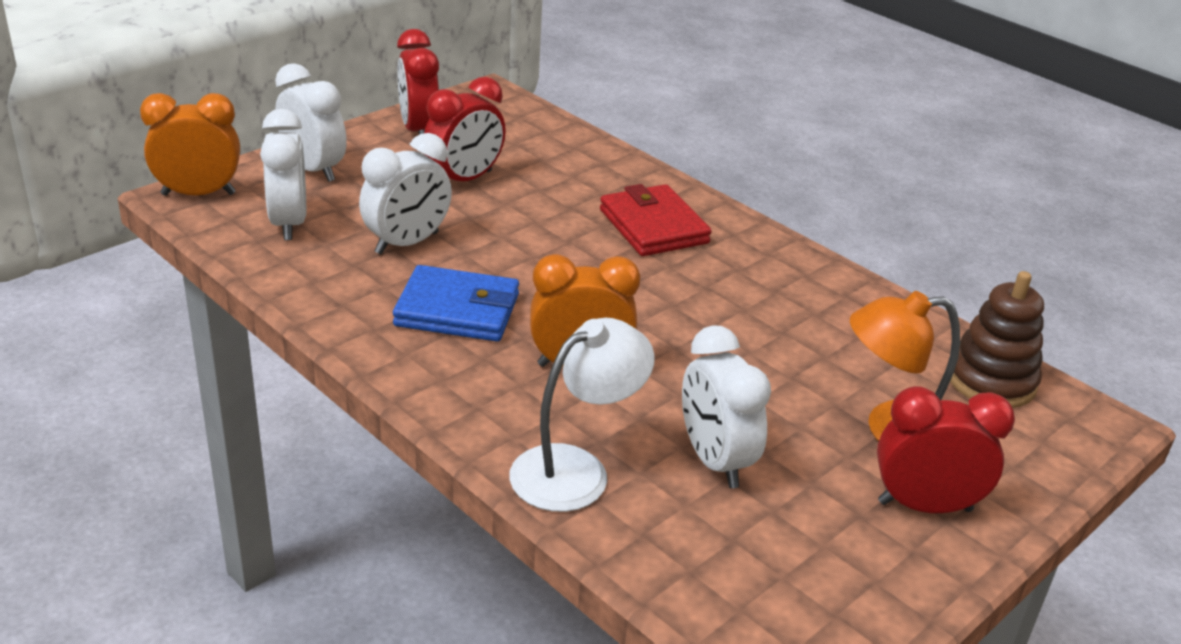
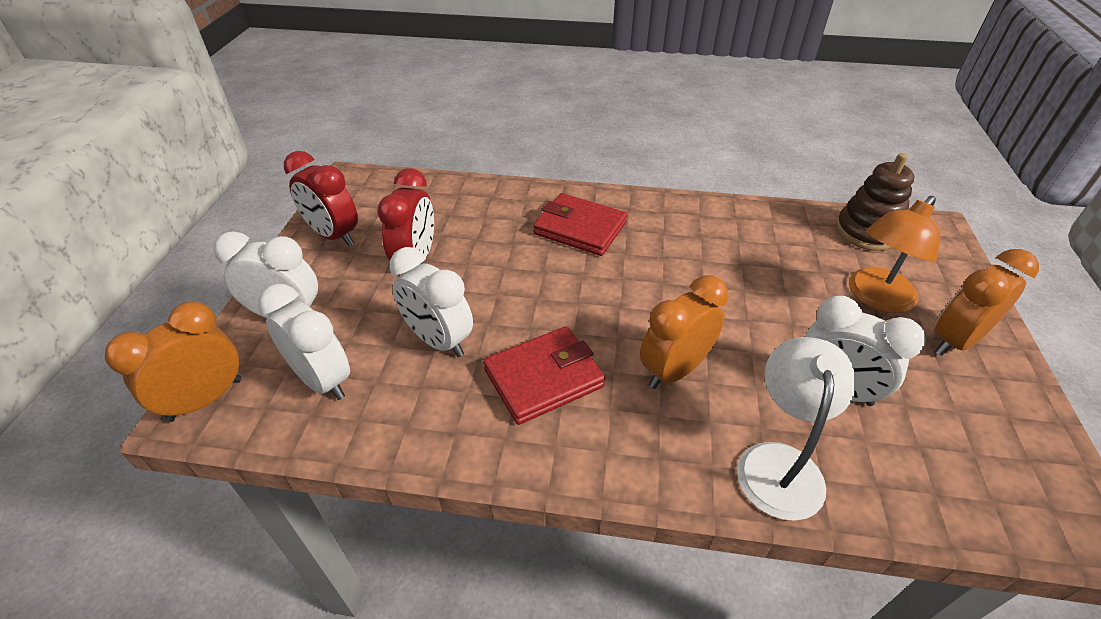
camera: 35 degrees left, 10 degrees up
white clock [359,133,452,254] -> white clock turned 120 degrees clockwise [390,247,473,357]
blue wallet [393,265,519,342] -> red wallet [483,326,605,425]
red clock [877,386,1015,513] -> orange clock [934,249,1039,356]

